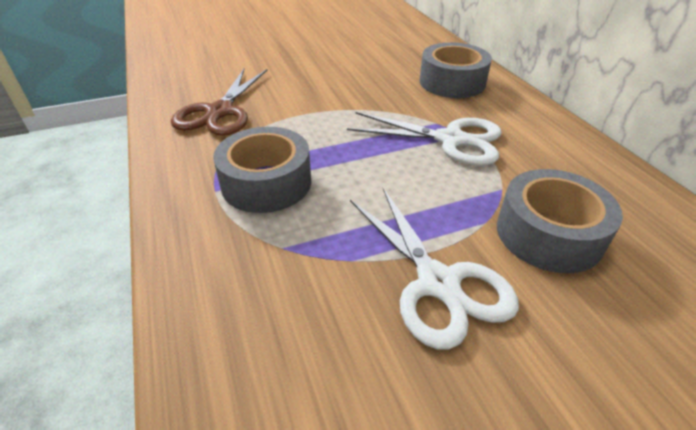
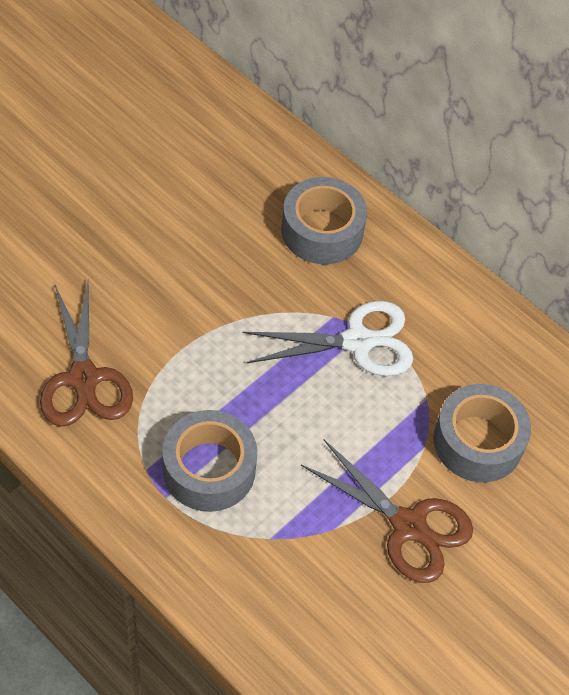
camera: 30 degrees left, 15 degrees up
white scissors [350,188,519,350] -> brown scissors [301,440,473,583]

